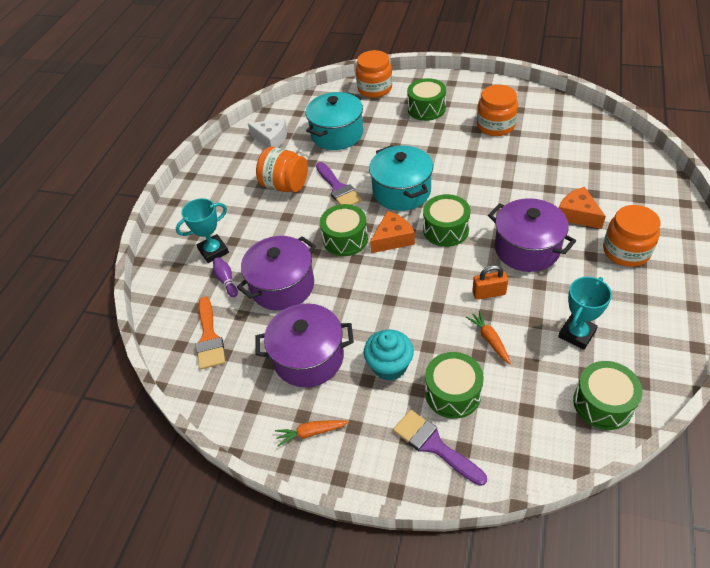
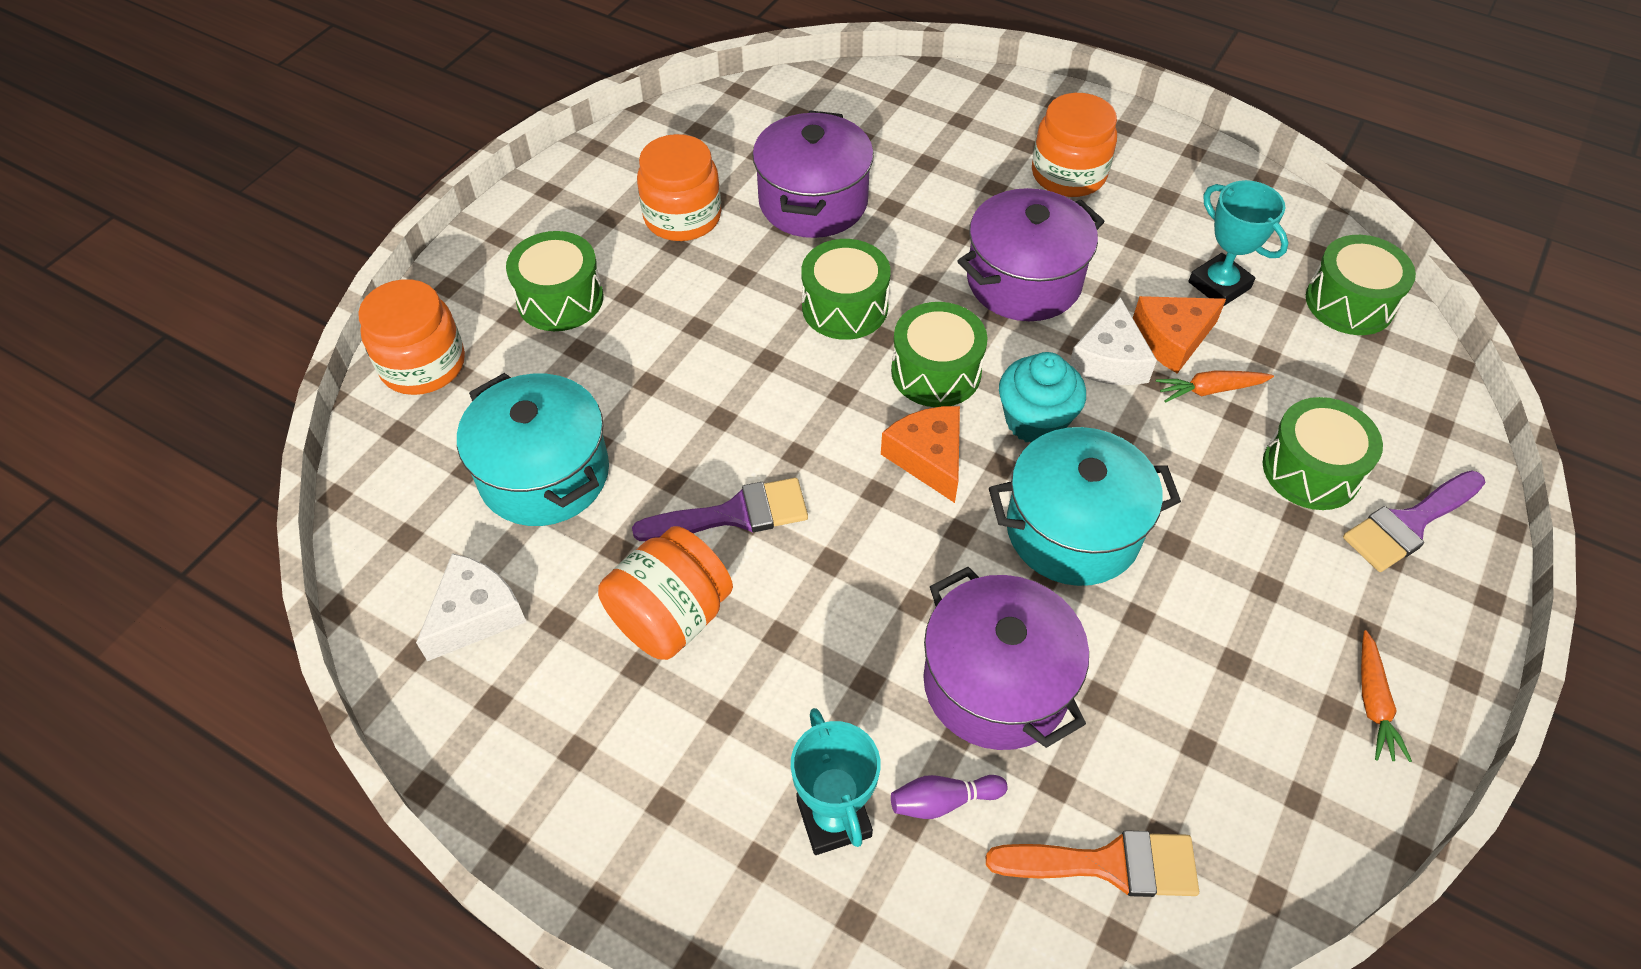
camera: 80 degrees left, 5 degrees up
purple pot [255,303,354,387] -> purple pot moved to [753,110,874,238]
green drum [320,204,368,256] -> green drum moved to [801,239,891,340]
turquoise cupcake [364,330,414,381] -> turquoise cupcake moved to [999,352,1086,442]
turquoise pot [369,145,433,211] -> turquoise pot moved to [989,427,1181,586]
orange padlock [472,265,508,300] -> white cheese [1069,297,1157,385]
orange cheese [559,187,606,229] -> orange cheese moved to [1133,296,1226,373]

